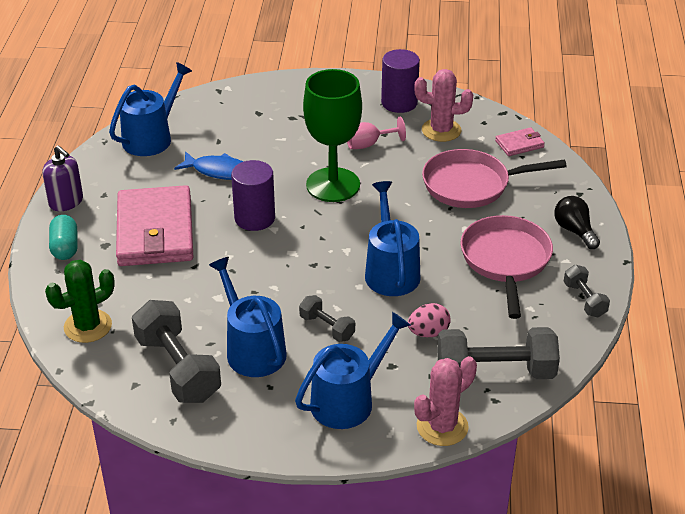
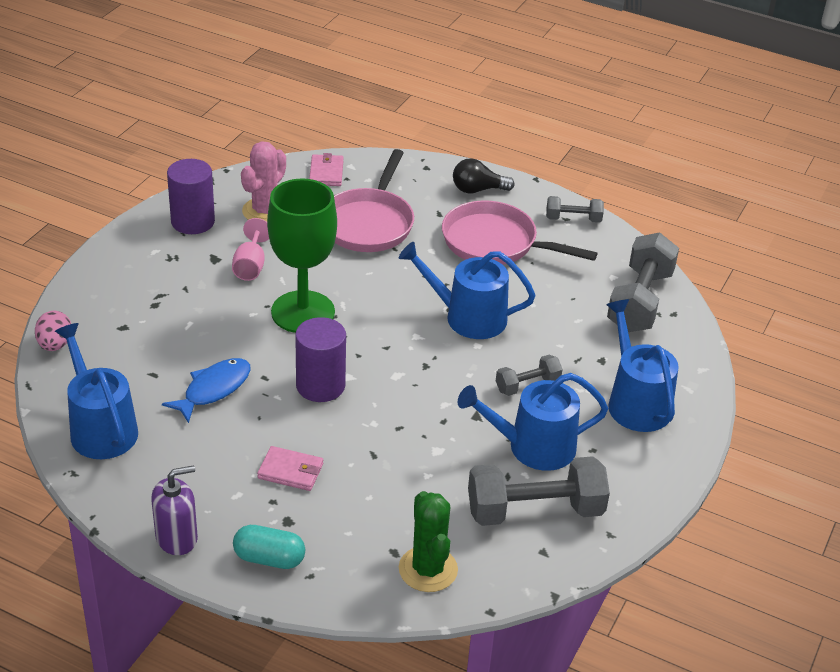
camera: 70 degrees left, 0 degrees up
pink wallet [116,185,193,266] -> pink wallet [257,446,323,491], size x0.43
pink egg [408,303,451,337] -> pink egg moved to [35,311,71,351]
pink cactus [414,356,477,446] -> none

